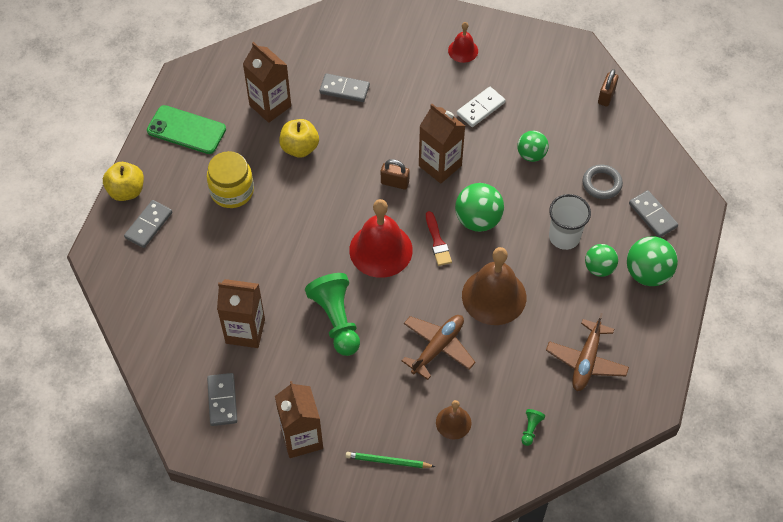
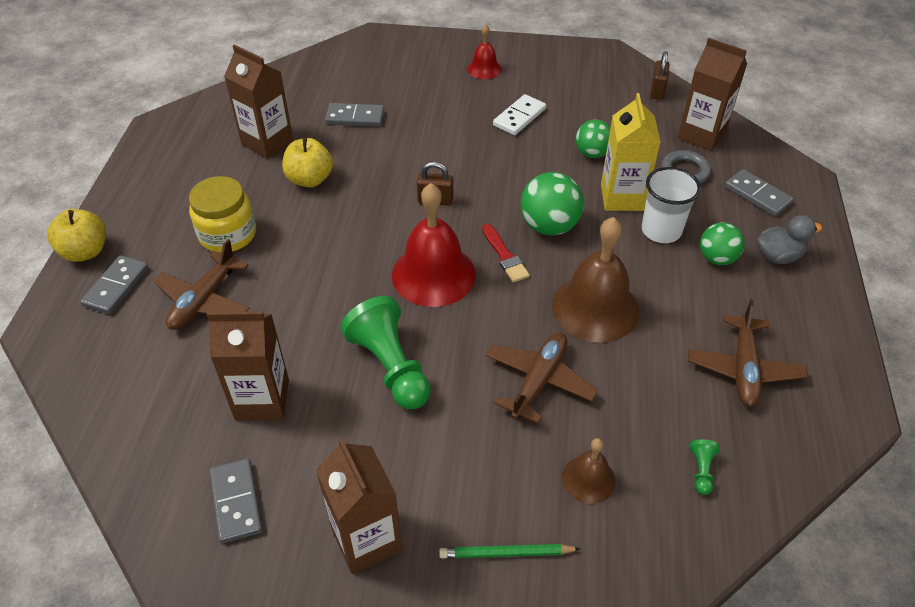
camera: 10 degrees left, 10 degrees down
green phone [147,105,226,154] -> none
brown carton [419,104,465,184] -> brown carton moved to [678,38,747,151]
green ball [627,236,678,286] -> grey duck [757,215,822,264]
none -> brown plane [153,239,249,330]
none -> yellow carton [601,93,661,211]

